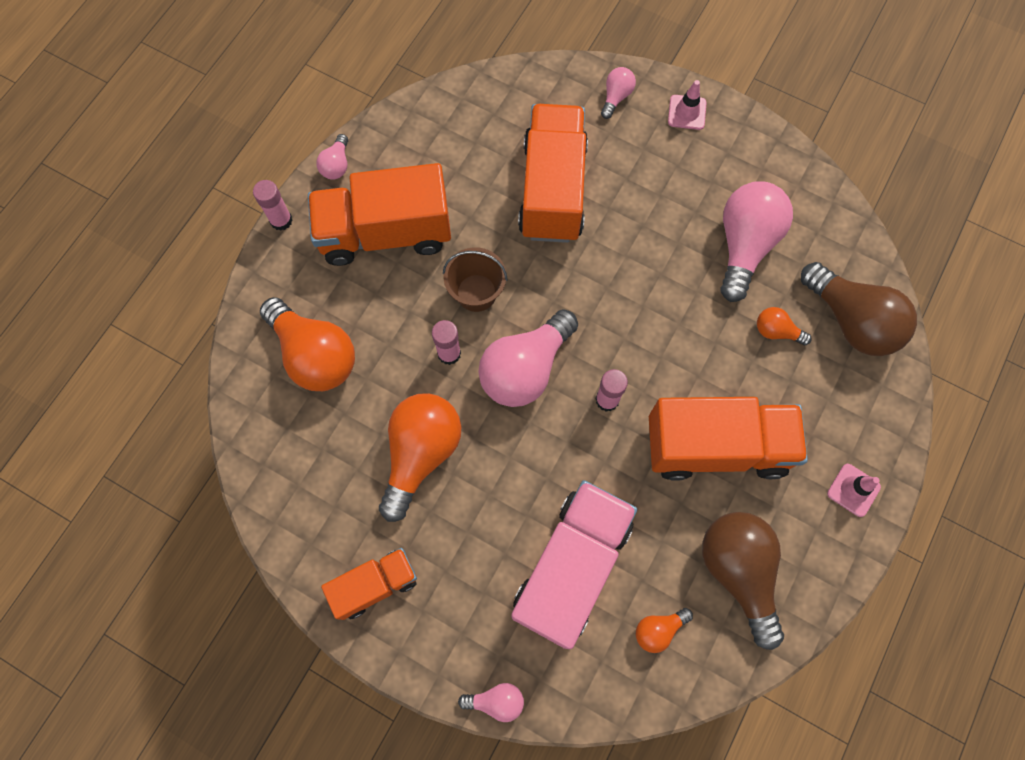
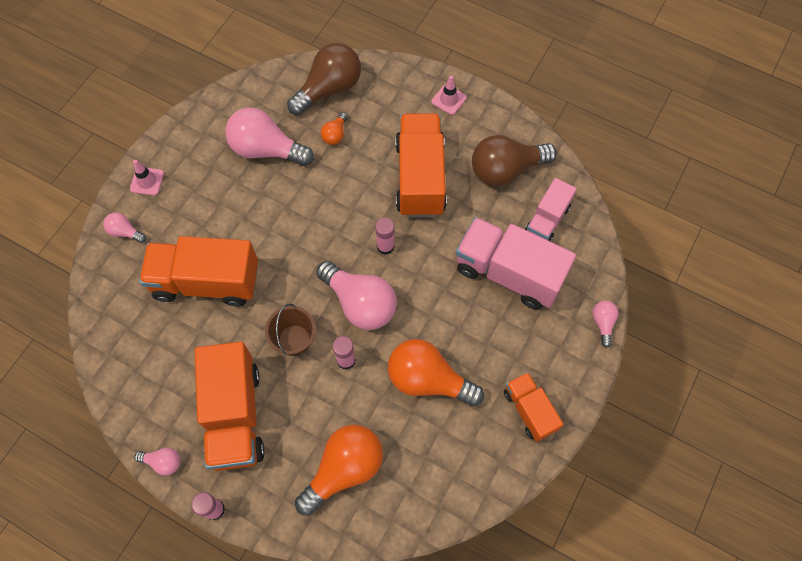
camera: 90 degrees left, 5 degrees down
orange light bulb [636,608,693,653] -> pink truck [525,178,577,242]

